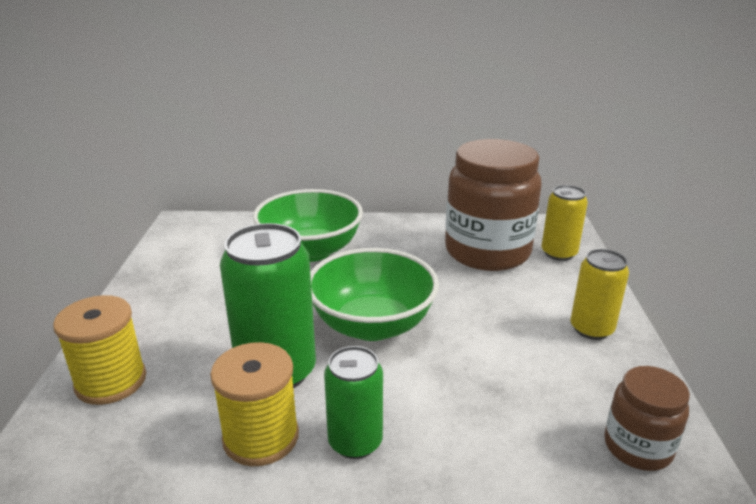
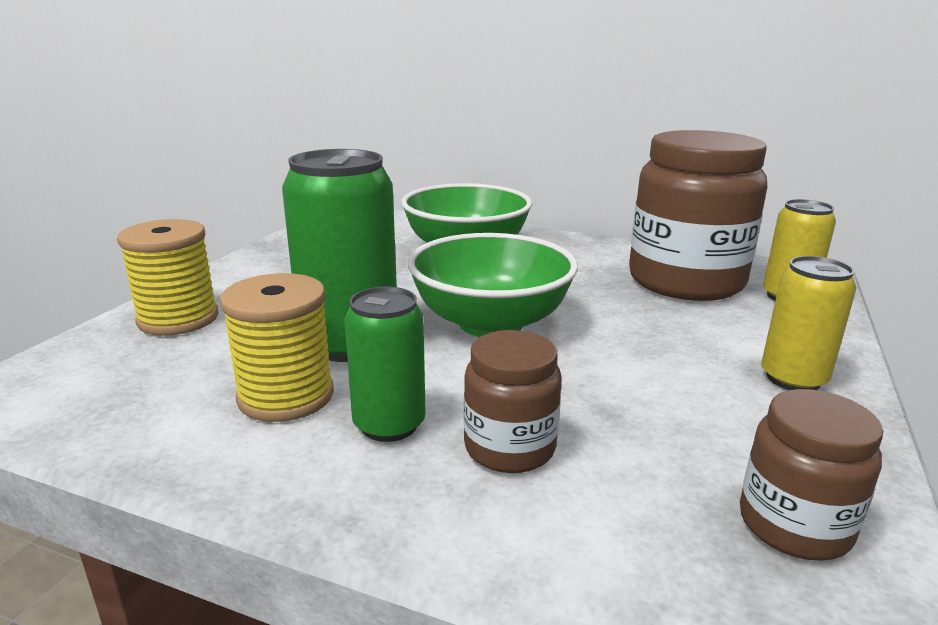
camera: 20 degrees right, 5 degrees down
none -> brown jar [464,330,562,473]

